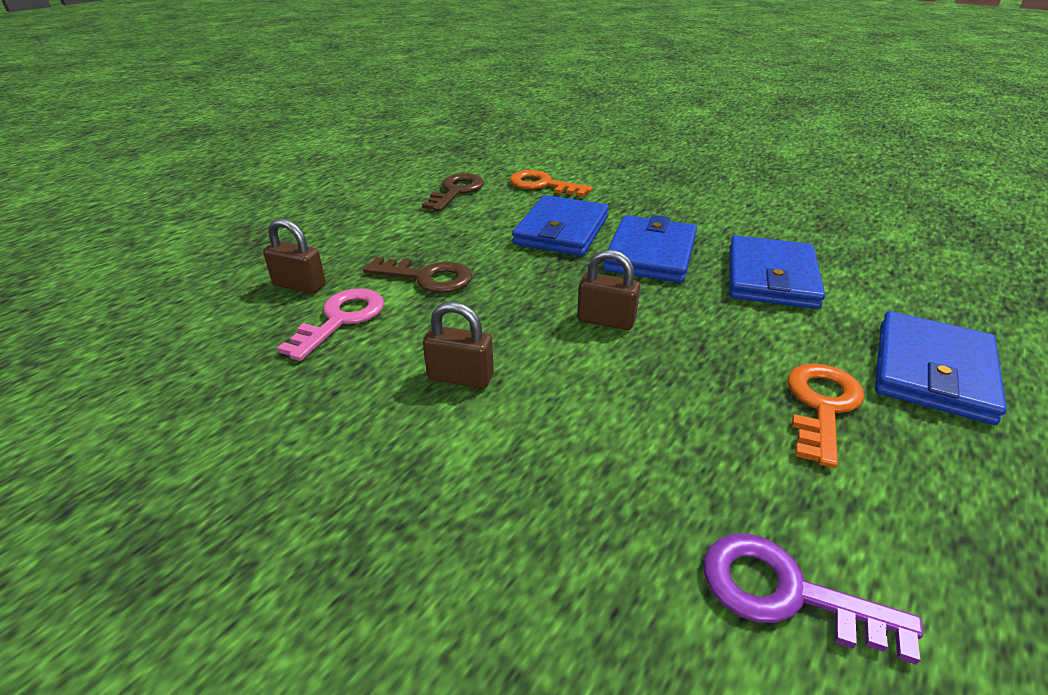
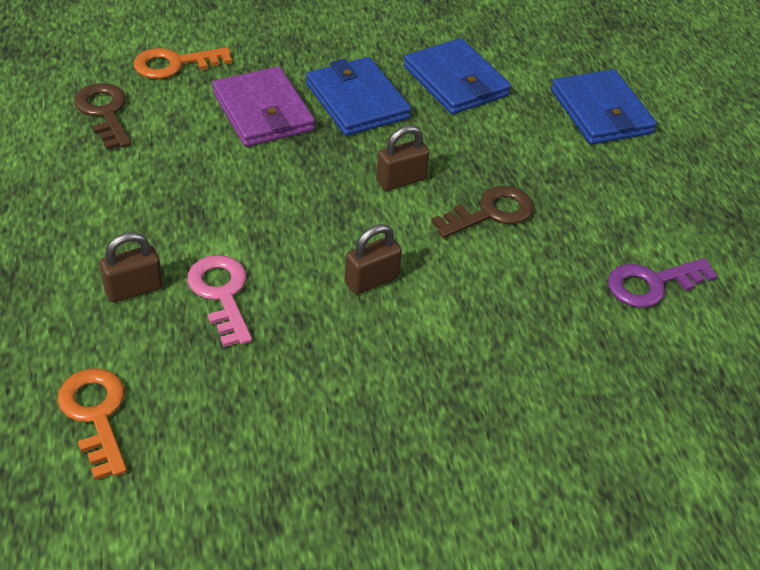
camera: 50 degrees left, 10 degrees up
brown key [363,257,472,293] -> brown key moved to [431,185,534,238]
blue wallet [512,195,609,256] -> purple wallet [212,67,315,147]
orange key [788,363,864,468] -> orange key moved to [57,368,127,480]

